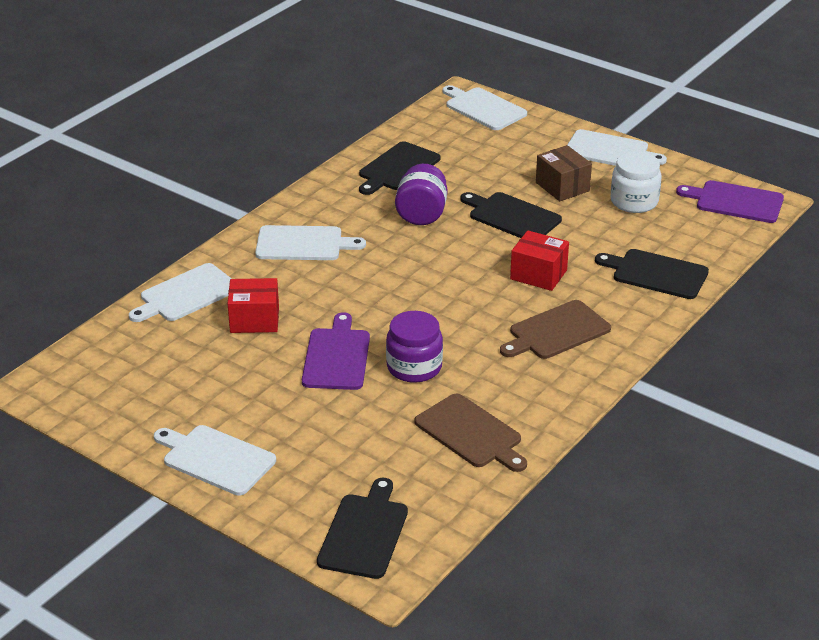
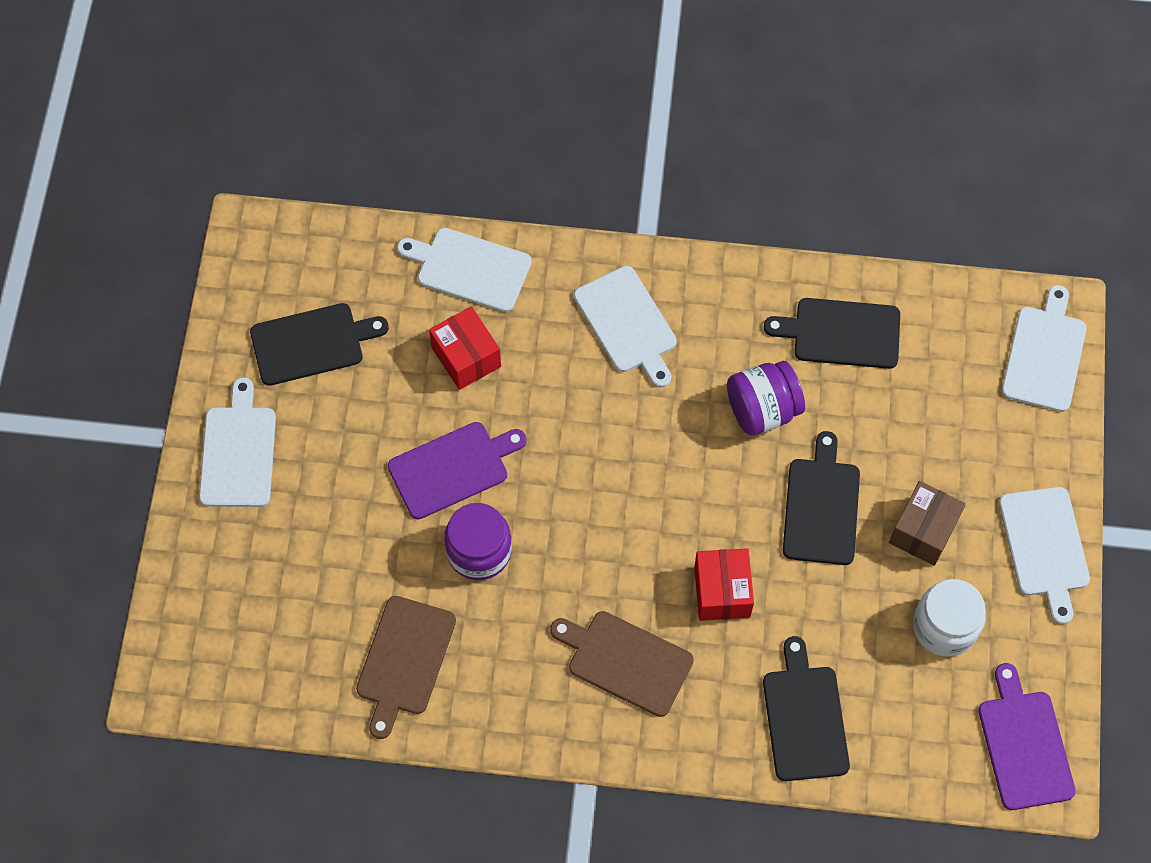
camera: 60 degrees right, 30 degrees up
black cutting board [317,478,408,579] -> black cutting board moved to [250,303,389,386]

